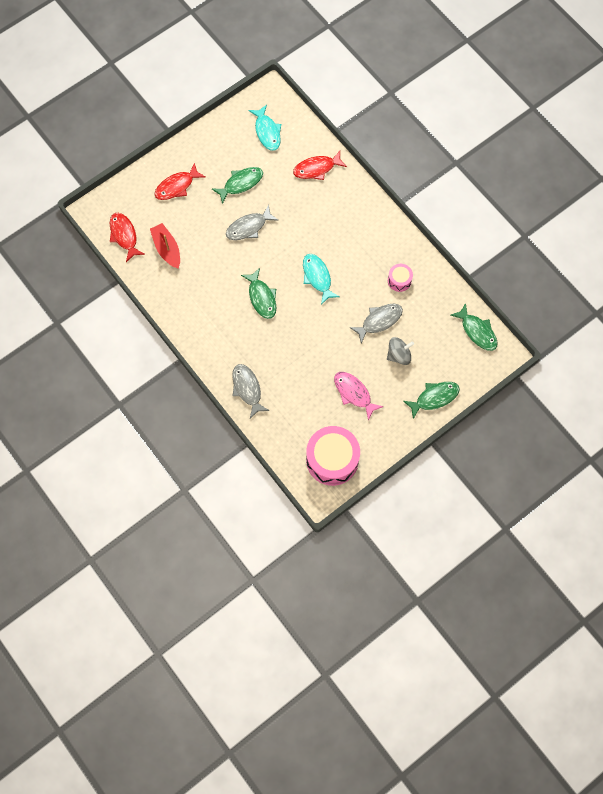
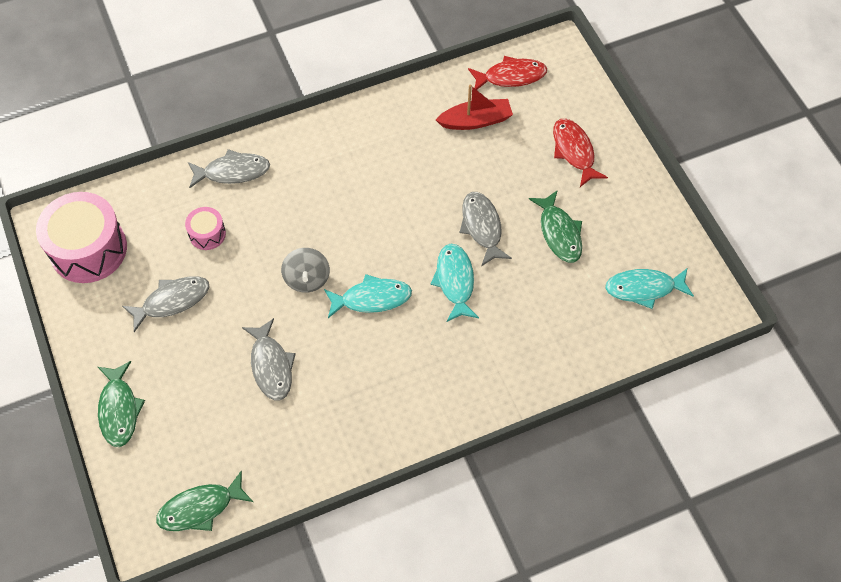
camera: 105 degrees right, 10 degrees down
green fish [241,268,276,319] -> none
red fish [293,151,347,180] -> none
pink fish [334,372,384,420] -> grey fish [122,276,209,332]
grey spinning top [387,337,414,365] -> grey spinning top moved to [281,248,330,293]
pink drum [388,264,413,292] -> pink drum moved to [185,207,226,250]
none -> turquoise fish [430,243,479,322]

